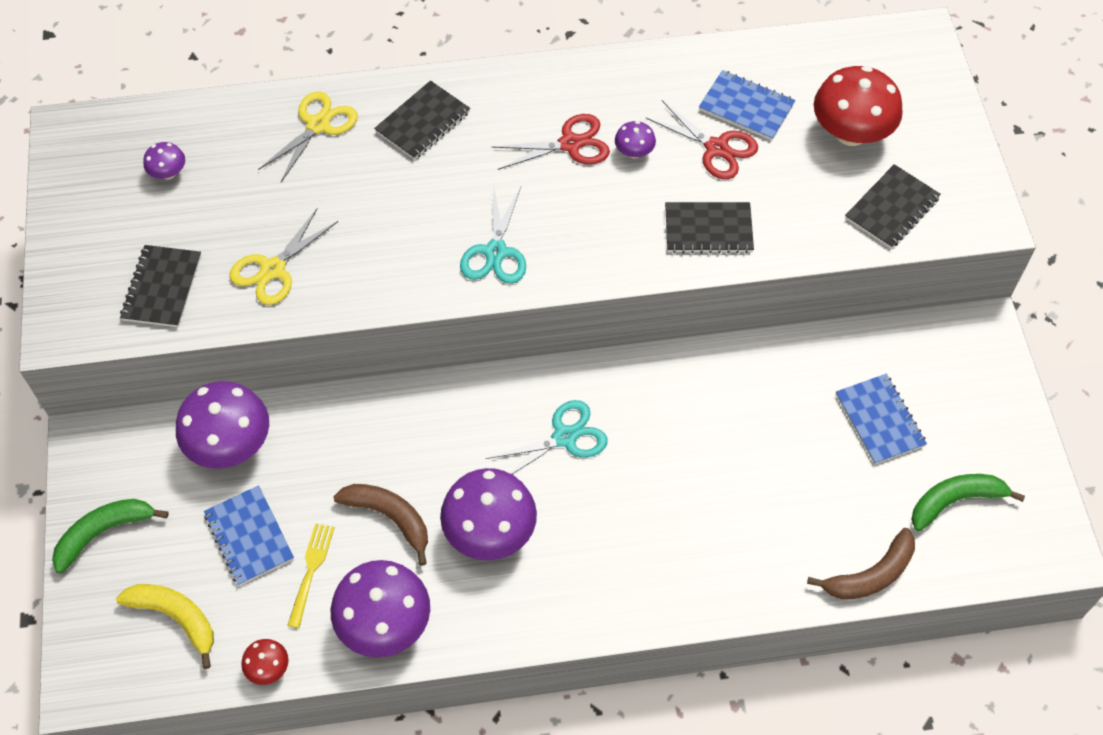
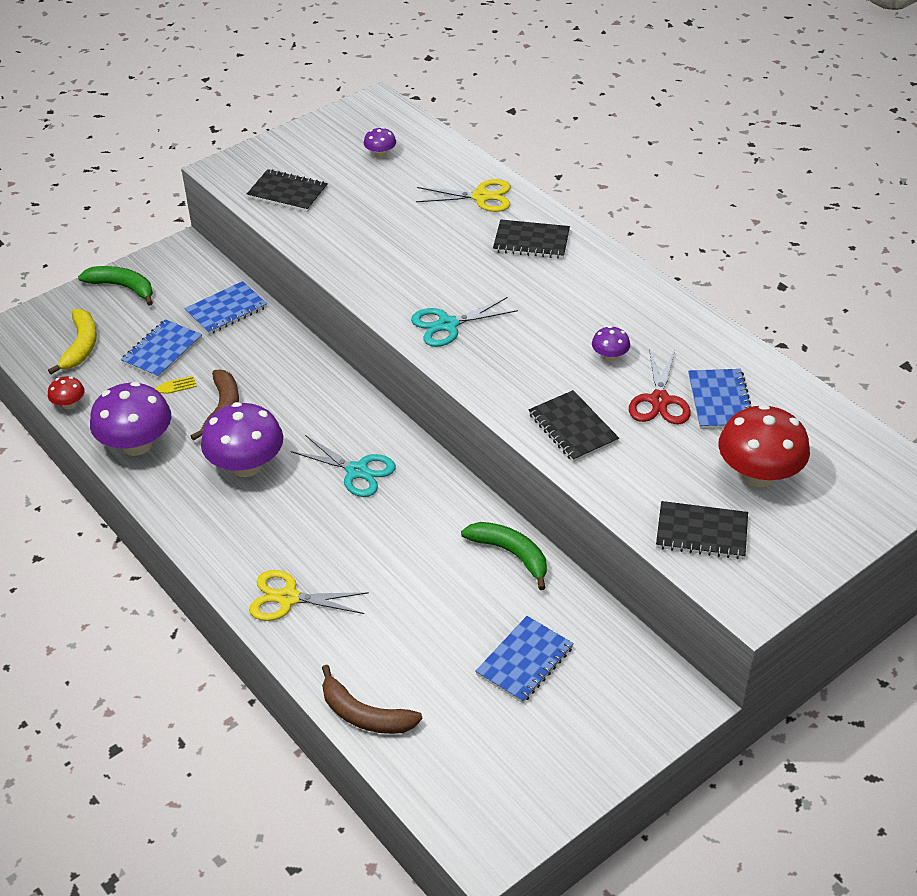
camera: 60 degrees right, 15 degrees down
black notebook [120,245,201,327] -> black notebook turned 45 degrees clockwise [247,169,328,212]
purple mushroom [176,381,269,469] -> blue notebook [184,281,267,335]
yellow scissors [229,209,338,305] -> yellow scissors moved to [249,570,369,621]
red scissors [491,114,610,170] -> none
green banana [911,474,1025,531] -> green banana moved to [461,522,547,590]

